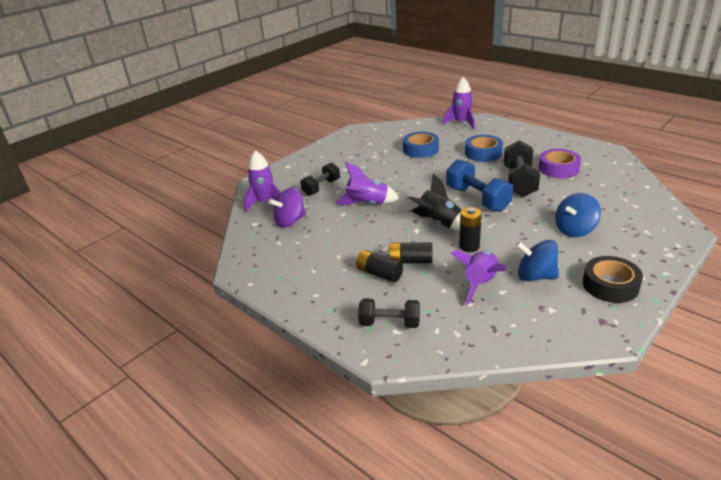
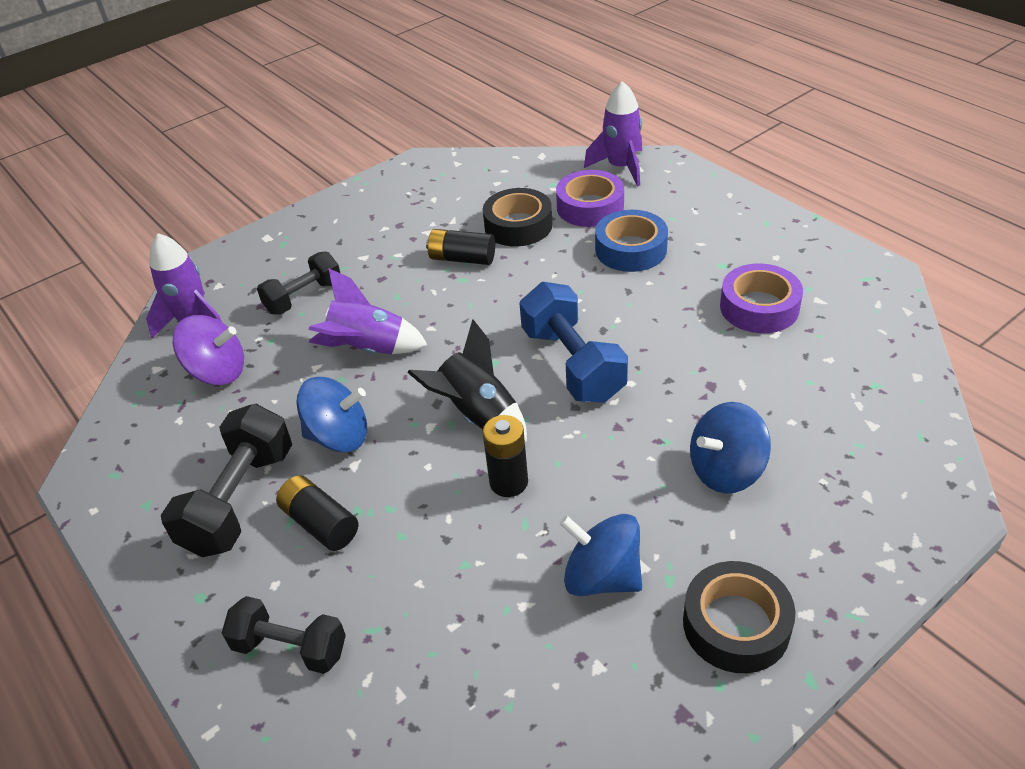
camera: 10 degrees right, 10 degrees up
purple spinning top [269,188,306,228] -> purple spinning top turned 150 degrees counterclockwise [173,315,244,385]
black battery [387,243,432,264] -> black battery moved to [426,229,495,265]
blue tape [403,132,439,158] -> black tape [483,188,553,246]
purple rocket [451,250,507,305] -> none
black dumbbell [504,140,540,197] -> black dumbbell moved to [161,404,292,557]
none -> blue spinning top [296,377,367,452]
none -> purple tape [556,170,624,227]

